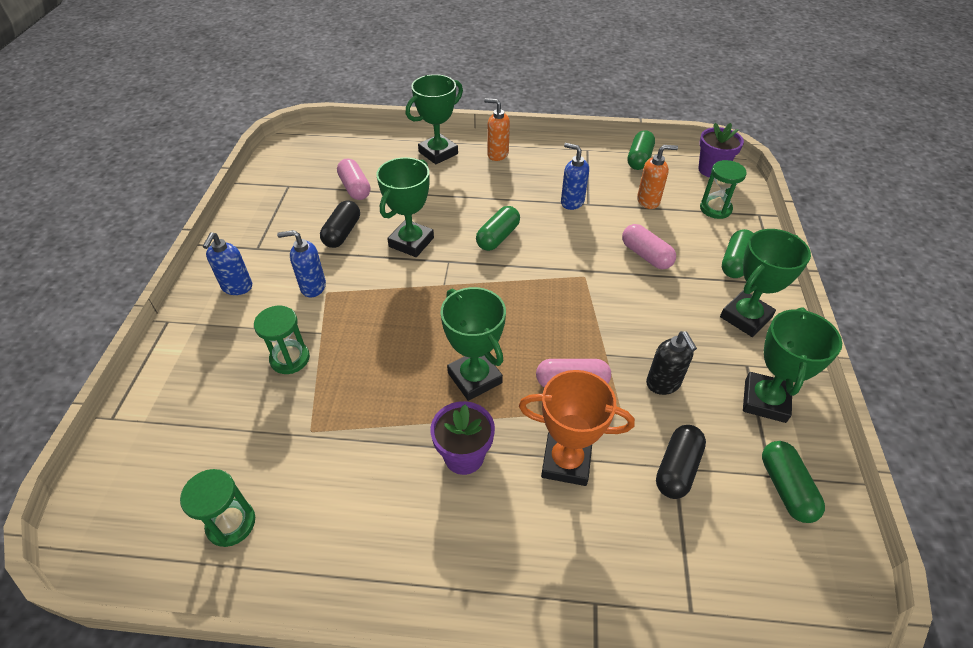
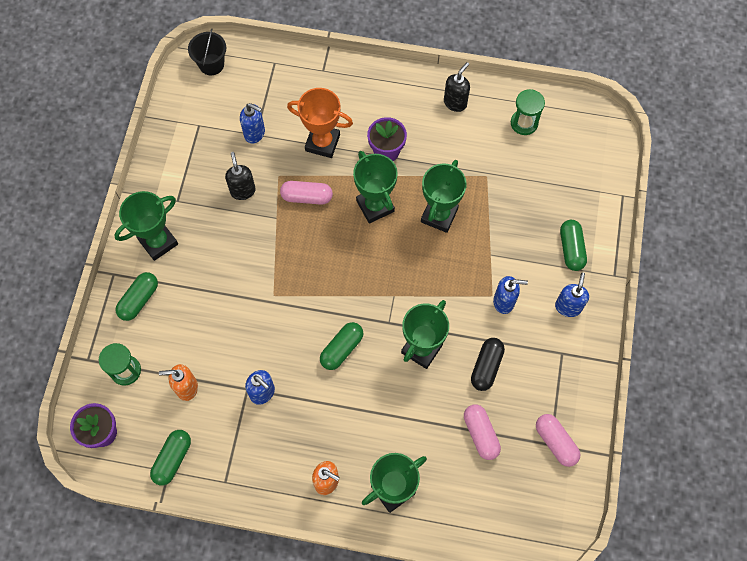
camera: 175 degrees left, 20 degrees up
green hourglass [254,306,310,374] -> none
pink capsule [622,224,676,269] -> pink capsule moved to [536,414,580,467]
black capsule [656,425,706,499] -> blue soap dispenser [240,103,265,144]
green trophy [743,307,842,423] -> green trophy moved to [421,160,467,233]
green capsule [762,441,825,523] -> green capsule moved to [560,220,587,271]
none -> black bucket [188,28,226,75]
none -> black soap dispenser [444,62,470,112]

